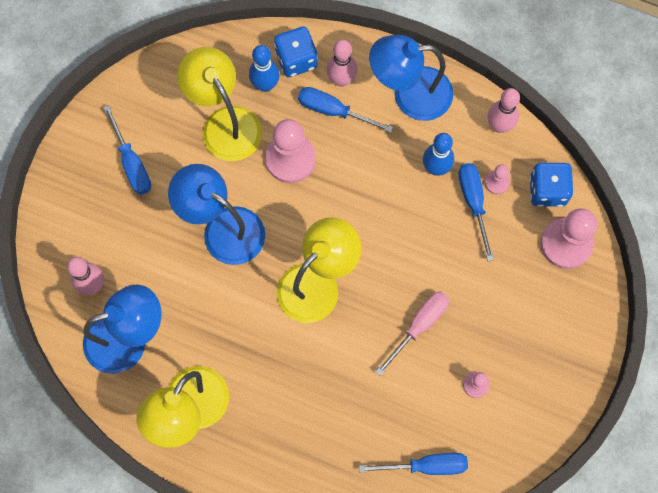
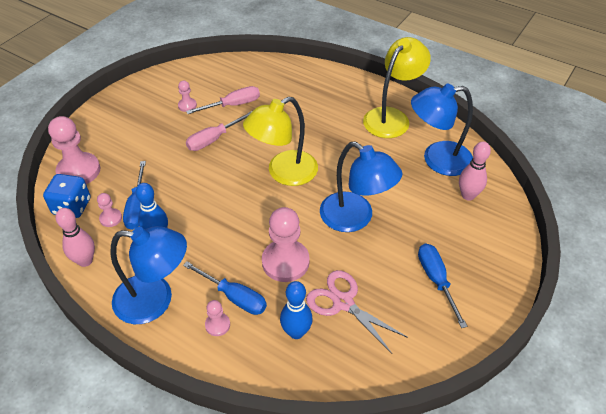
camera: 170 degrees left, 25 degrees down
yellow lamp [177,47,262,161] -> pink scissors [306,270,408,354]
blue dice [274,27,318,77] -> none
pink bowling pin [327,40,357,87] -> pink pawn [205,300,230,336]
blue screwdriver [359,453,468,475] -> none
none -> pink screwdriver [186,86,260,114]

